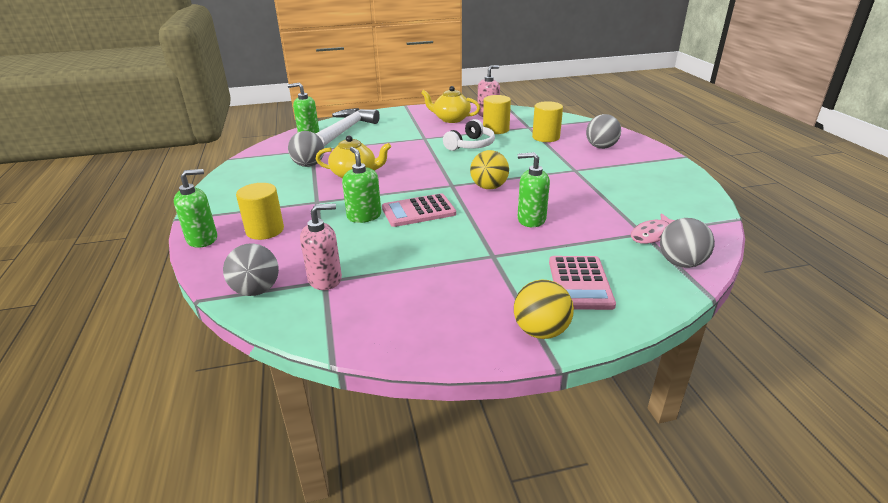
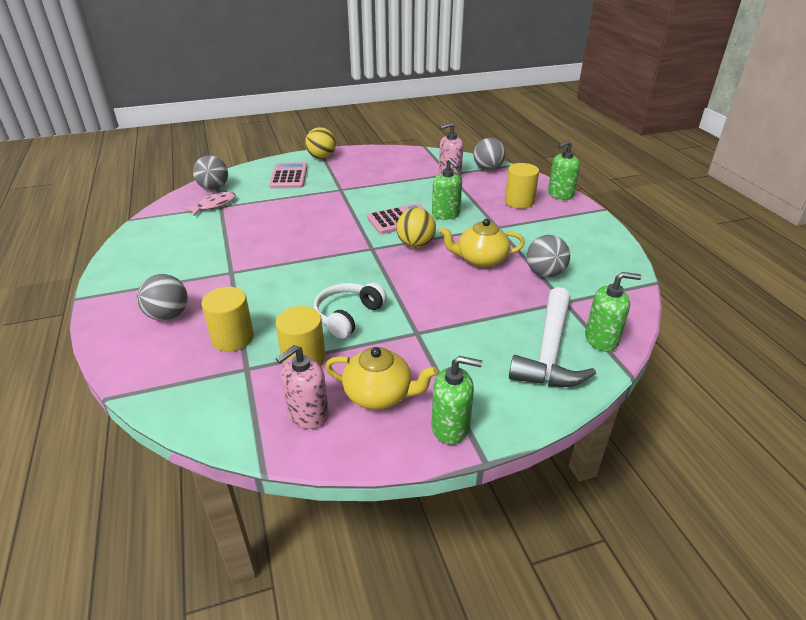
camera: 175 degrees right, 5 degrees up
yellow ball [470,150,509,189] -> yellow ball moved to [396,208,436,248]
green soap dispenser [518,152,550,227] -> green soap dispenser moved to [432,356,482,445]

